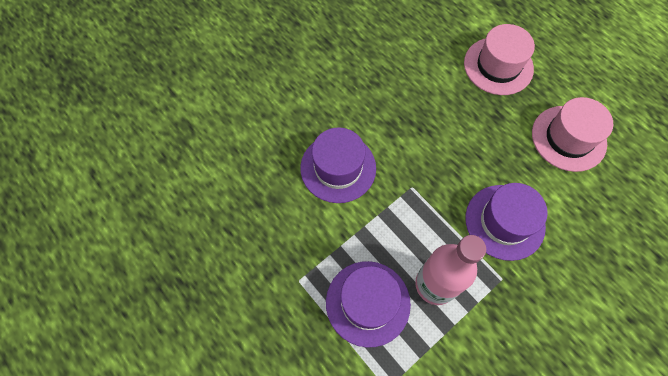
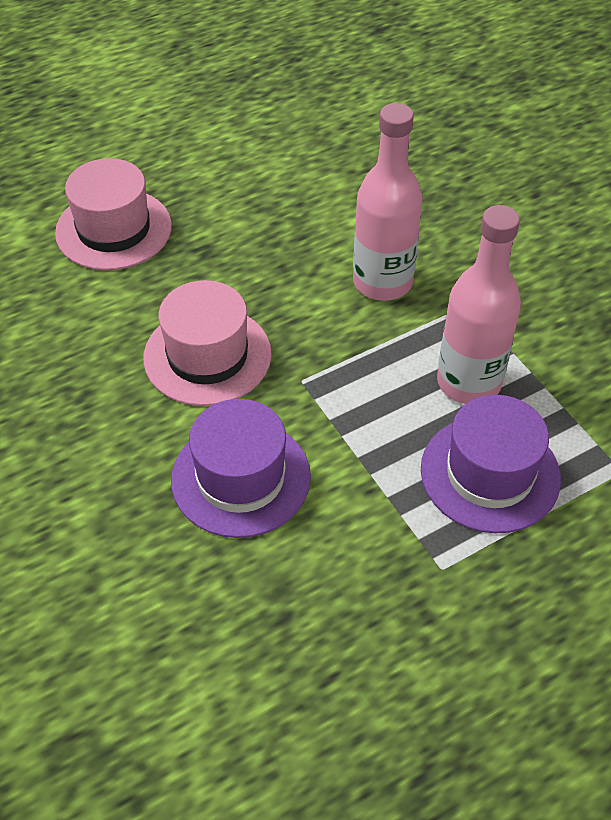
camera: 80 degrees left, 15 degrees down
purple hat [465,183,548,261] -> pink bottle [353,103,423,301]
pink hat [532,97,613,172] -> pink hat moved to [143,280,272,406]

